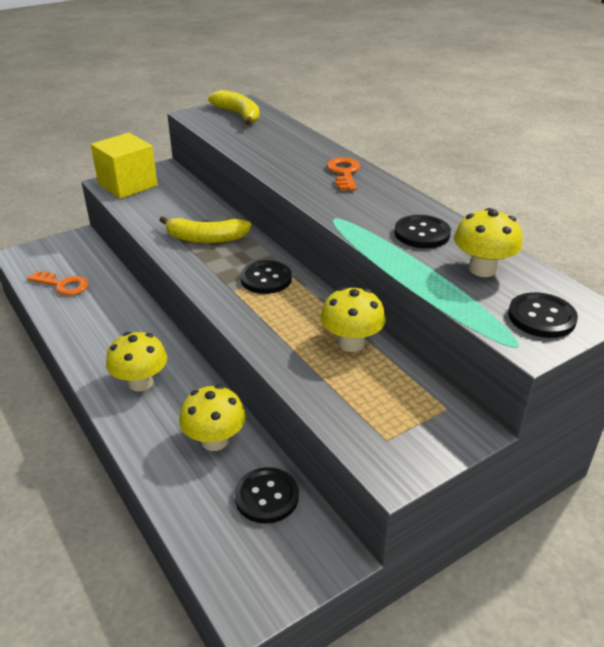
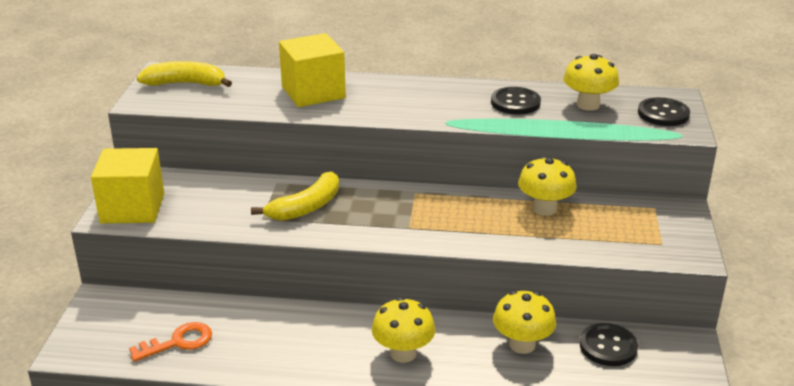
camera: 50 degrees left, 5 degrees down
black button [240,260,292,294] -> none
orange key [327,157,360,191] -> none
none -> yellow cube [279,33,346,107]

